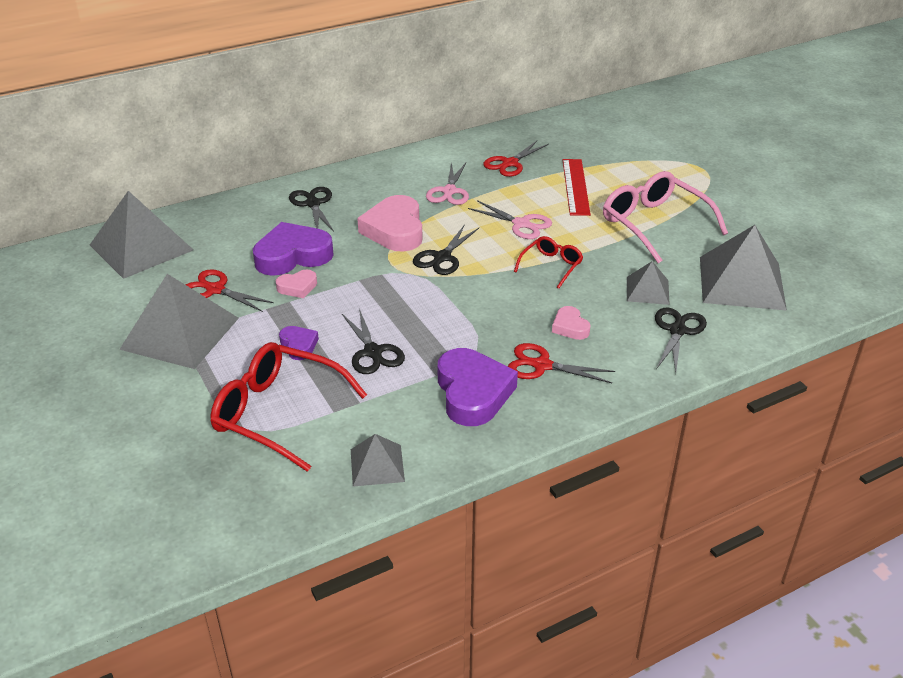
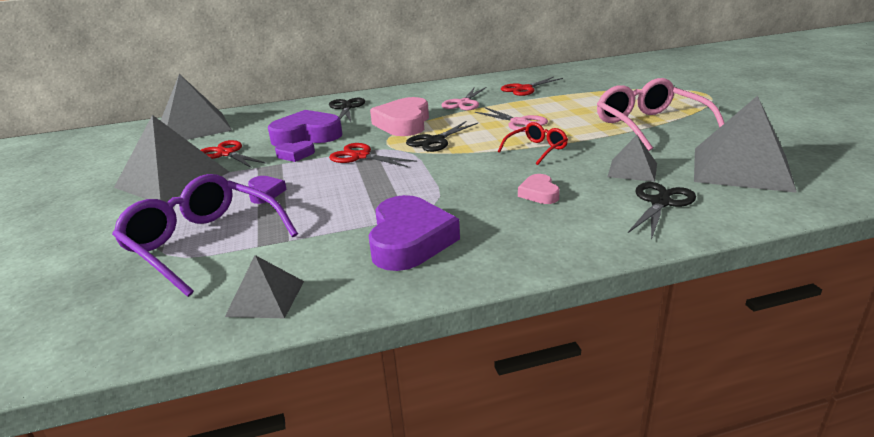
camera: 15 degrees right, 10 degrees down
red glasses [210,342,367,472] -> purple glasses [112,174,298,297]
pink heart [276,269,317,298] -> purple heart [275,141,315,162]
black scissors [342,309,405,374] -> none
red scissors [508,343,615,383] -> red scissors moved to [329,143,417,167]
red ruler [563,159,591,216] -> none

